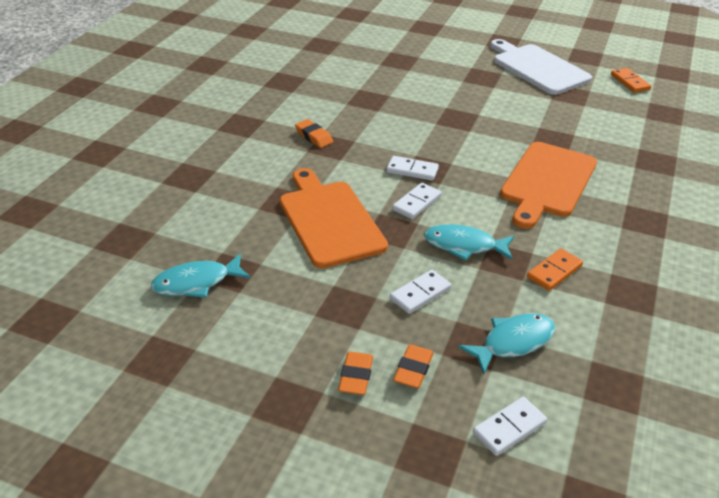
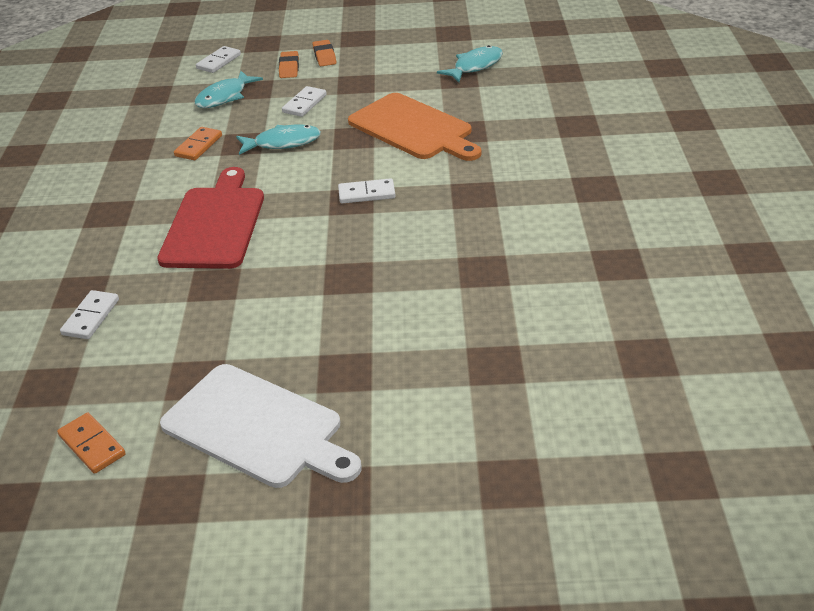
camera: 160 degrees right, 0 degrees up
orange eraser [295,119,333,148] -> none
white domino [392,183,441,219] -> white domino moved to [60,290,119,339]
orange cutting board [500,142,597,229] -> red cutting board [157,167,264,269]

